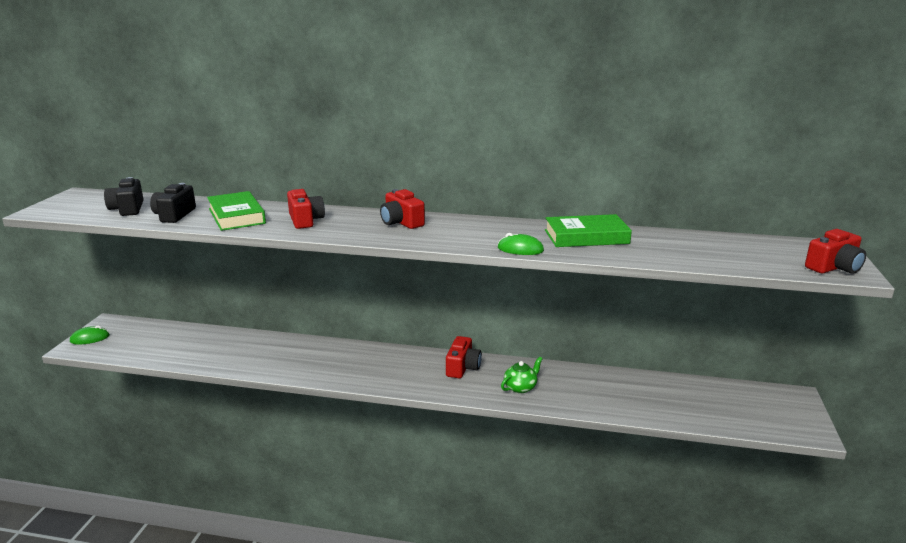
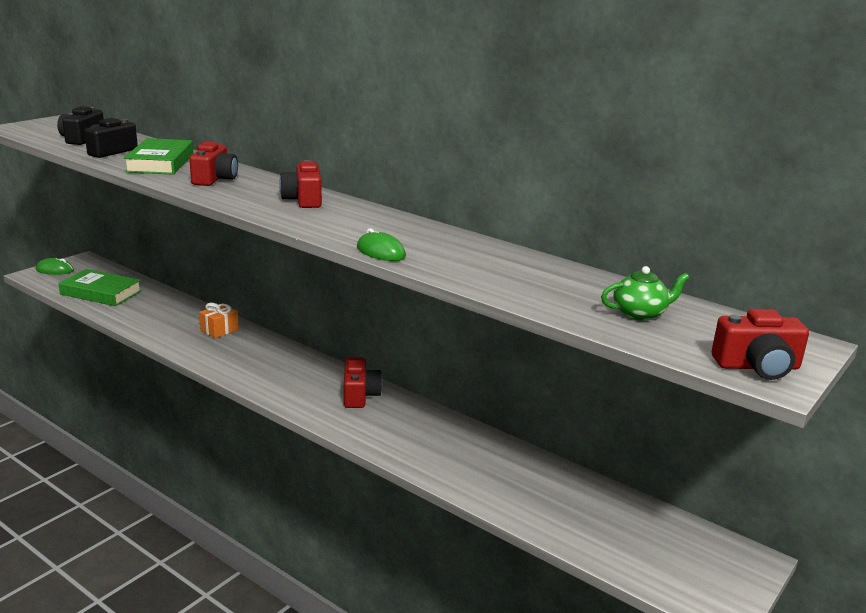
camera: 25 degrees right, 0 degrees up
red camera [446,336,482,378] -> red camera turned 45 degrees counterclockwise [344,357,383,408]
green teapot [501,357,542,393] -> green teapot moved to [601,266,689,321]
green book [545,214,632,247] -> green book moved to [58,269,142,306]
none -> orange gift [199,303,239,338]

